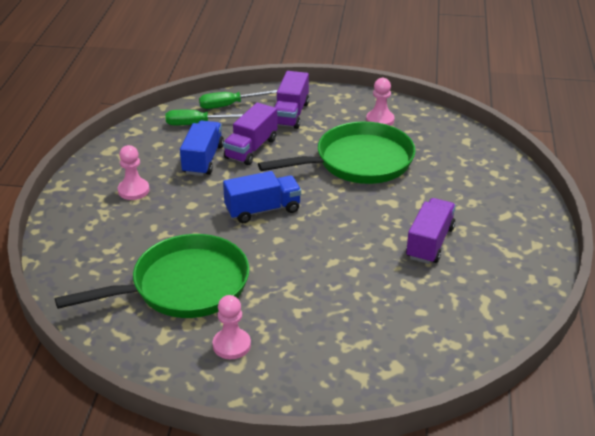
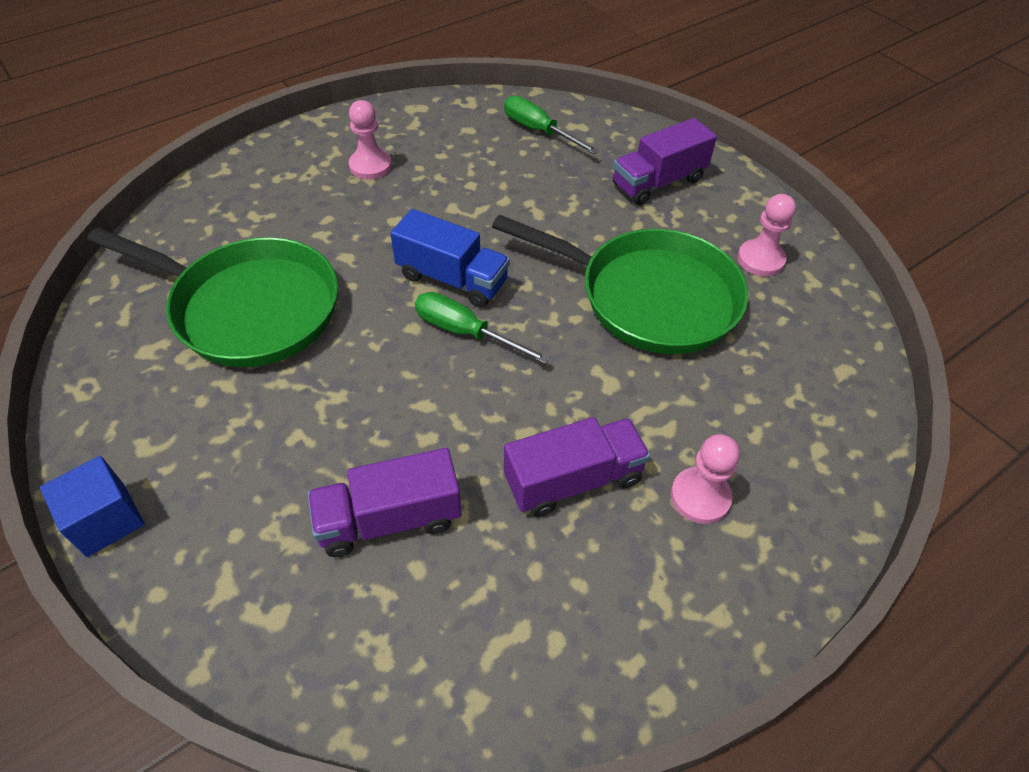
camera: 45 degrees right, 15 degrees up
blue truck [180,121,224,176] -> none
green screwdriver [199,90,277,109] -> green screwdriver moved to [415,292,550,364]
pink pawn [213,295,251,359] -> pink pawn moved to [671,434,740,524]
purple truck [223,103,278,165] -> purple truck moved to [308,448,461,557]
none -> blue cube [40,456,145,557]

